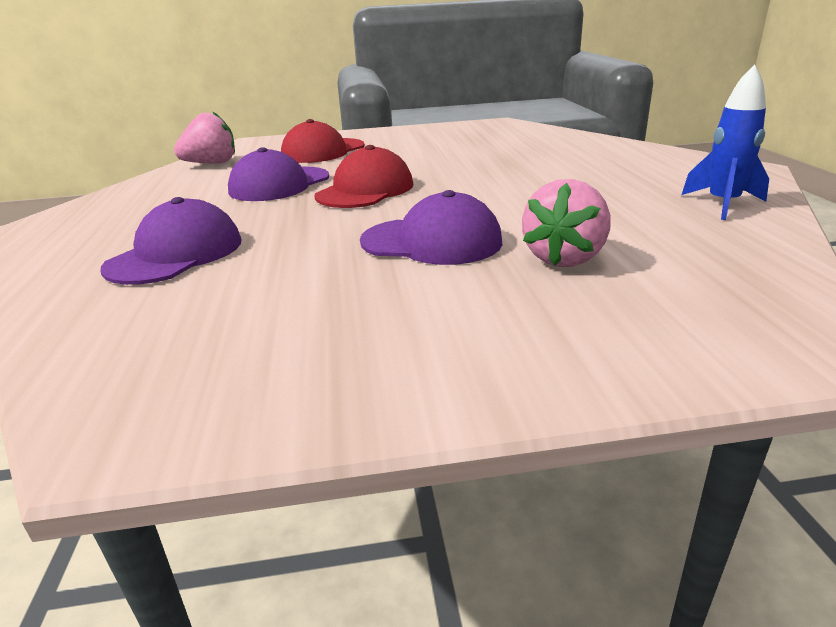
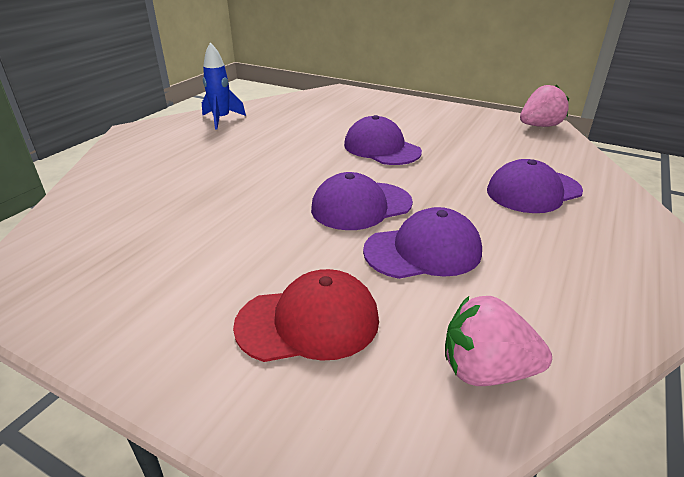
camera: 145 degrees left, 5 degrees up
red cap [315,145,414,208] -> purple cap [311,172,413,230]
pink strawberry [522,179,610,267] -> pink strawberry moved to [520,84,569,127]

